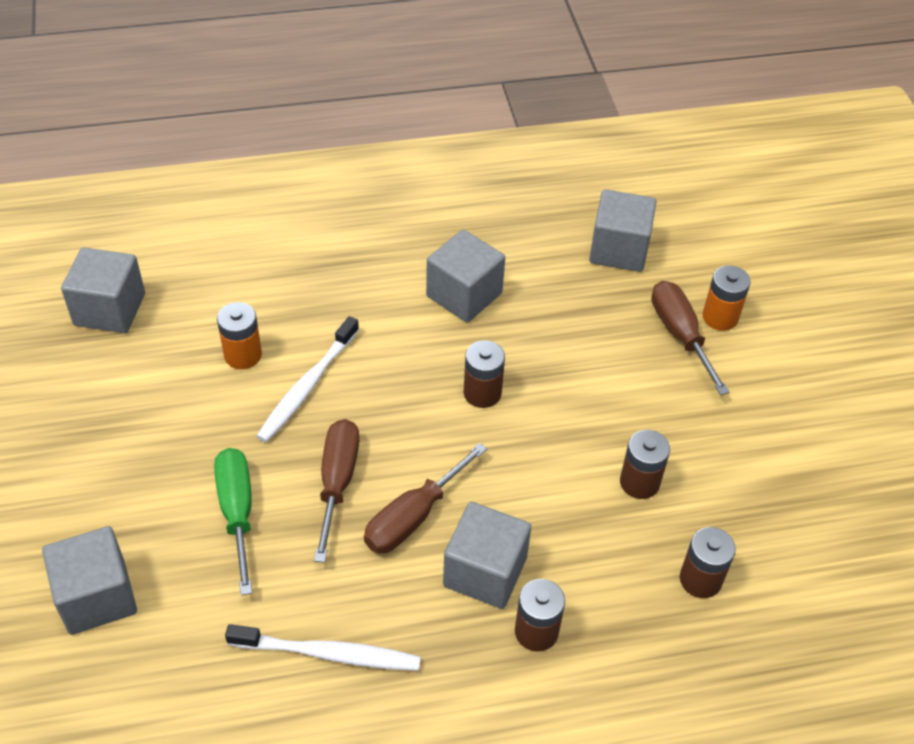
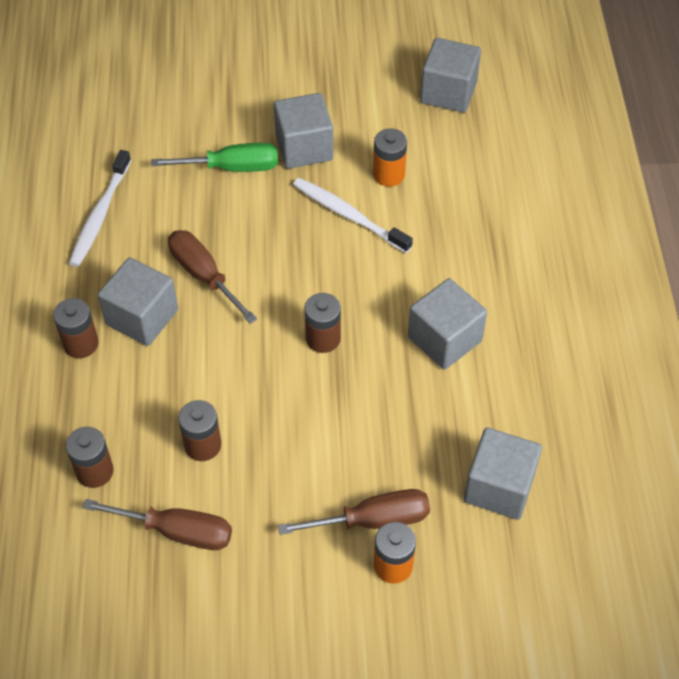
camera: 100 degrees right, 5 degrees up
grey cube [42,526,137,635] -> grey cube moved to [274,93,333,169]
brown screwdriver [314,419,359,563] -> brown screwdriver moved to [82,499,232,550]

